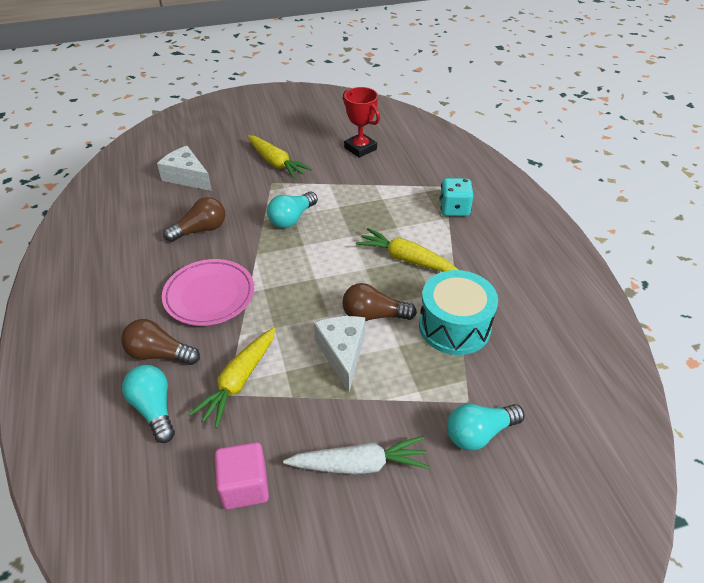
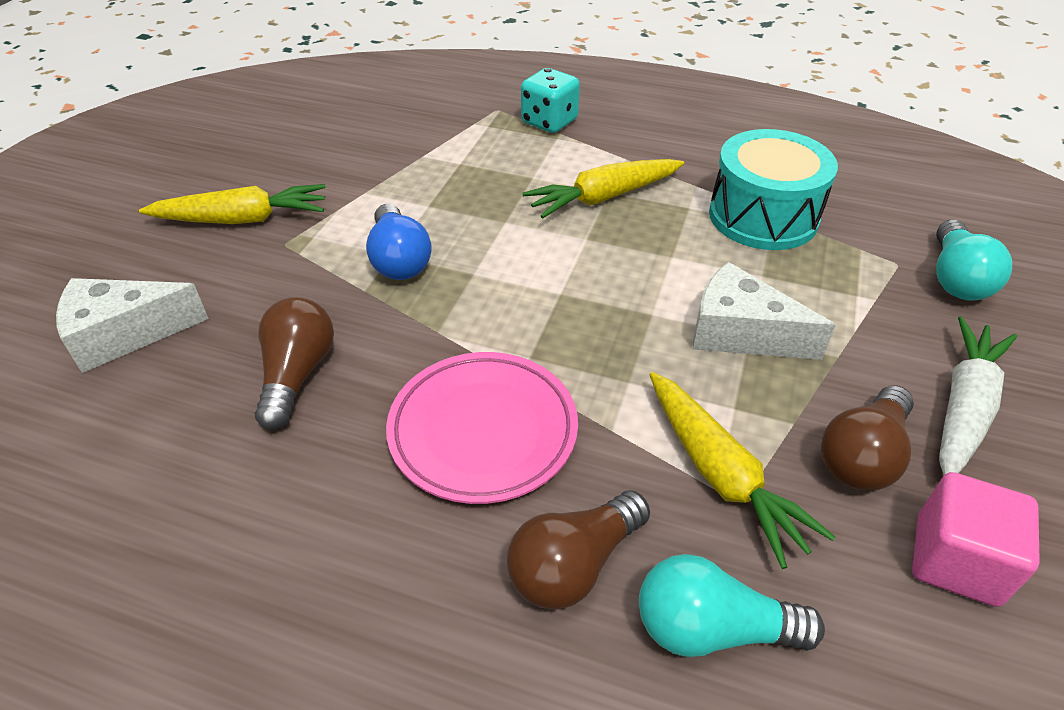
camera: 55 degrees left, 0 degrees up
turquoise light bulb [267,191,318,228] -> blue light bulb [366,204,432,280]
brown light bulb [342,283,417,321] -> brown light bulb moved to [821,385,914,491]
red trophy [343,87,380,158] -> none

